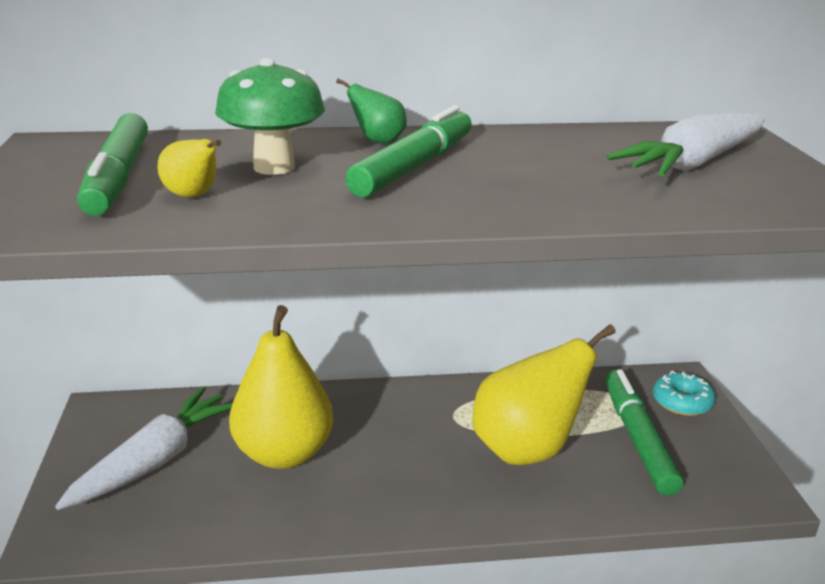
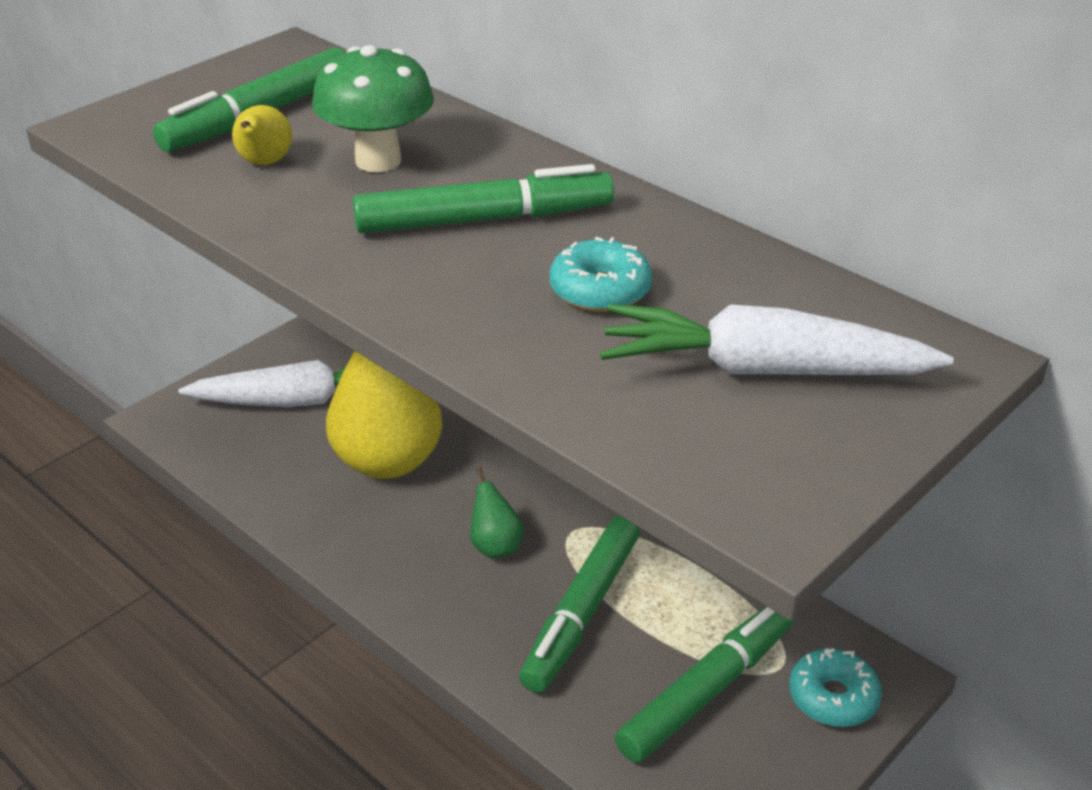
camera: 50 degrees right, 10 degrees up
green pear [336,78,407,144] -> green pear moved to [470,467,524,558]
yellow pear [472,324,616,465] -> green marker [519,516,640,693]
none -> turquoise donut [549,237,652,312]

